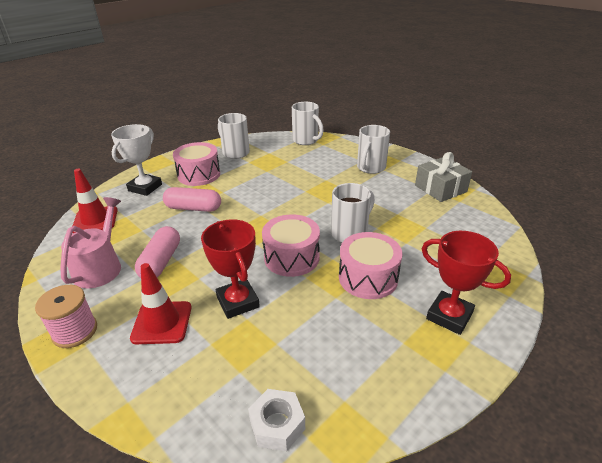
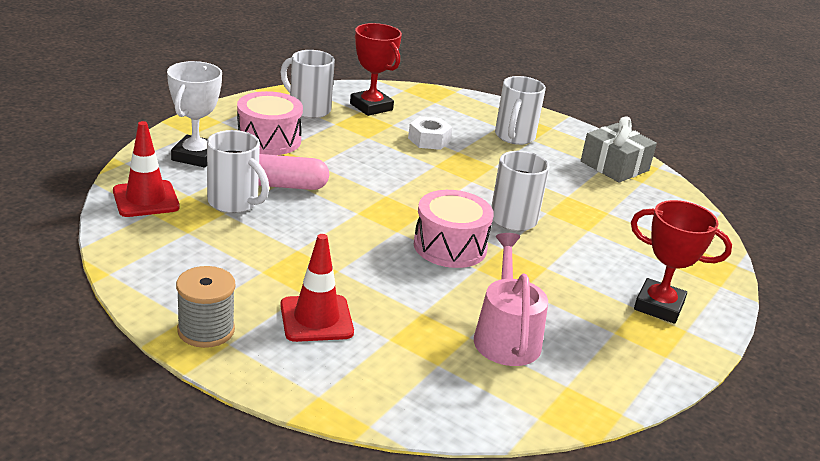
camera: 15 degrees left, 5 degrees down
pink spool [35,285,97,348] -> grey spool [176,266,236,348]
pink watering can [60,197,121,288] -> pink watering can moved to [474,233,548,366]
pink capsule [135,226,180,278] -> none
red trophy [201,219,260,319] -> red trophy moved to [350,23,402,116]
white nut [248,389,305,451] -> white nut moved to [408,116,452,150]
white mug [292,102,324,145] -> white mug moved to [207,130,269,213]
pink drum [339,232,402,299] -> none

